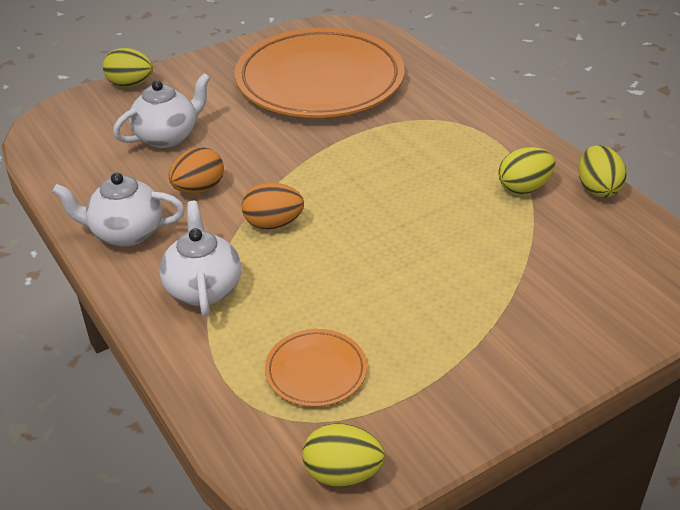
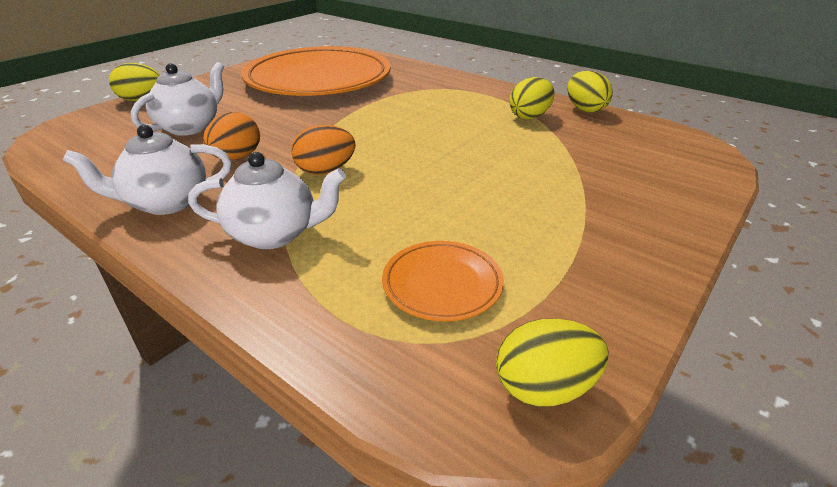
camera: 20 degrees left, 5 degrees down
white teapot [160,201,241,317] -> white teapot turned 120 degrees clockwise [188,152,346,249]

